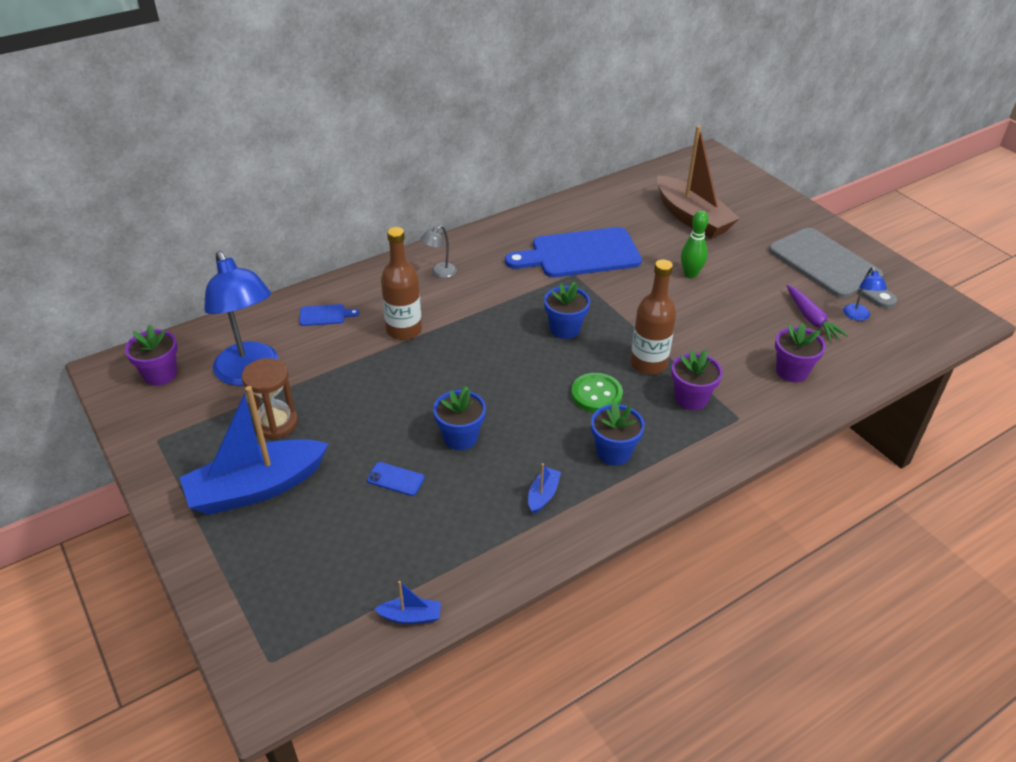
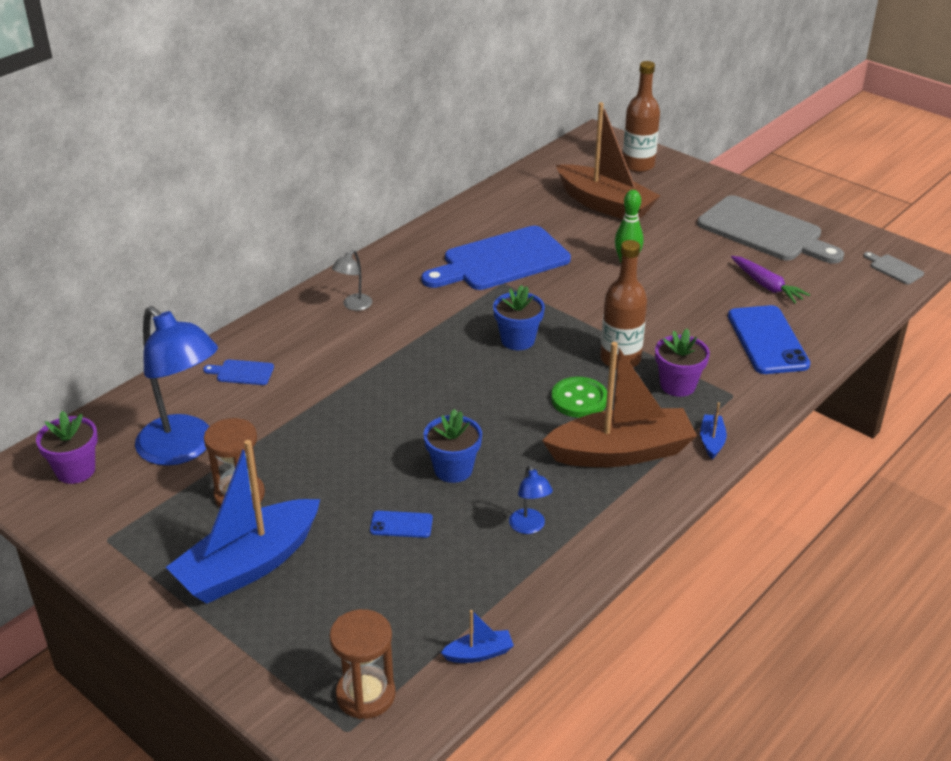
camera: 15 degrees left, 5 degrees down
blue cutting board [299,304,359,326] -> blue cutting board turned 150 degrees counterclockwise [203,360,274,385]
brown bottle [381,227,422,340] -> brown bottle moved to [623,61,660,172]
blue boat [528,463,561,514] -> blue boat moved to [700,402,727,459]
blue flower pot [591,401,645,466] -> brown boat [542,342,697,467]
purple flower pot [775,323,826,382] -> blue phone [728,305,810,374]
blue lamp [843,267,887,321] -> blue lamp moved to [509,465,553,534]
none -> brown hourglass [329,609,396,719]
none -> grey cutting board [864,252,924,284]

